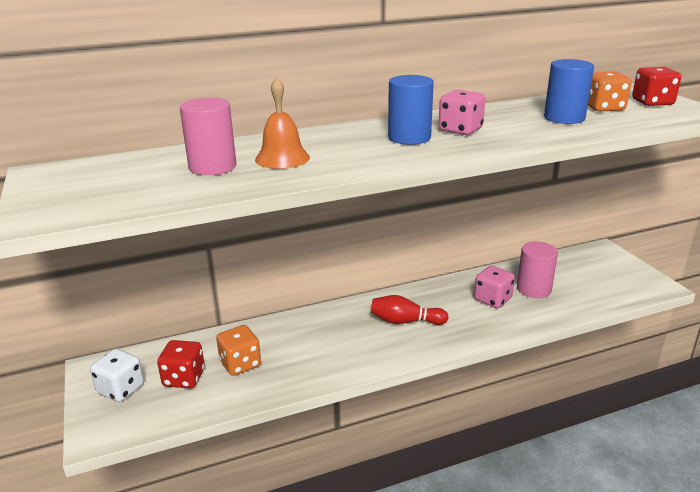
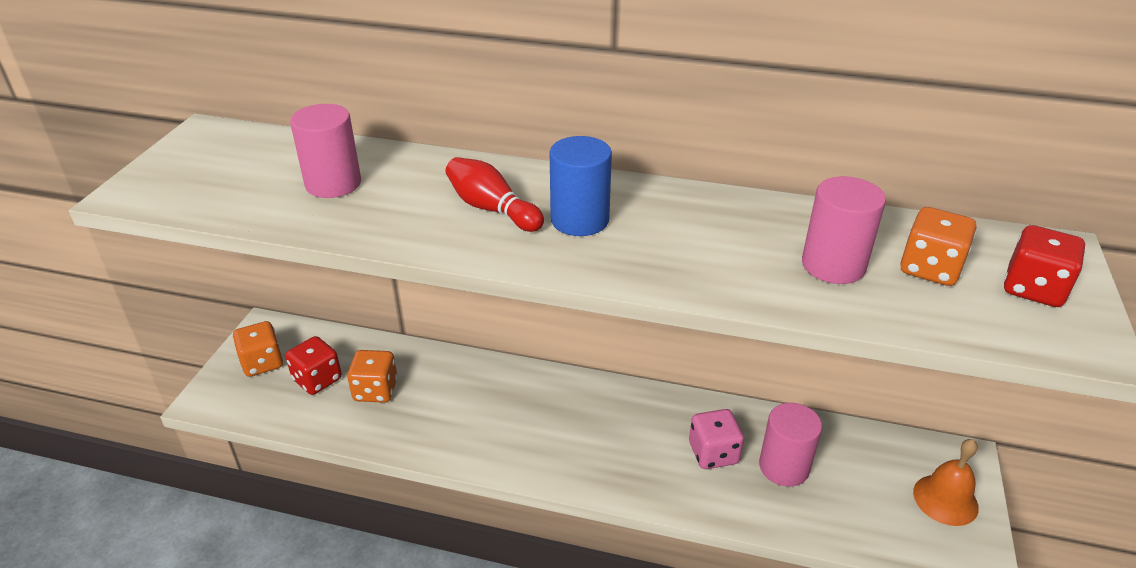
camera: 35 degrees right, 10 degrees up
white dice [90,349,144,402] -> orange dice [233,321,283,377]
orange bell [255,77,310,169] -> orange bell moved to [913,439,979,526]
red bowling pin [371,295,448,325] -> red bowling pin moved to [446,157,544,232]
pink dice [438,89,486,135] -> none
blue cylinder [544,59,594,124] -> pink cylinder [802,176,886,284]

